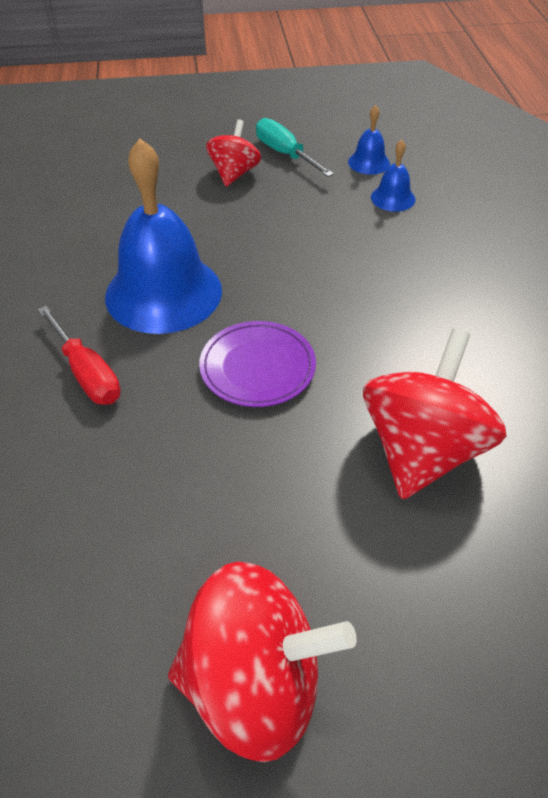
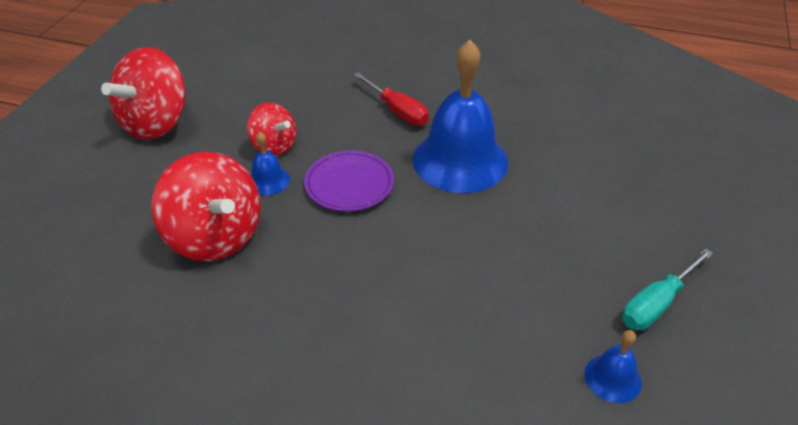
camera: 115 degrees right, 5 degrees down
red screwdriver [37,306,121,405] -> red screwdriver turned 120 degrees counterclockwise [353,72,429,126]
red spinning top [206,119,261,187] -> red spinning top moved to [247,102,296,156]
turquoise screwdriver [256,118,334,177] -> turquoise screwdriver turned 150 degrees clockwise [622,248,713,330]
blue bell [371,140,415,212] -> blue bell moved to [250,132,290,196]

